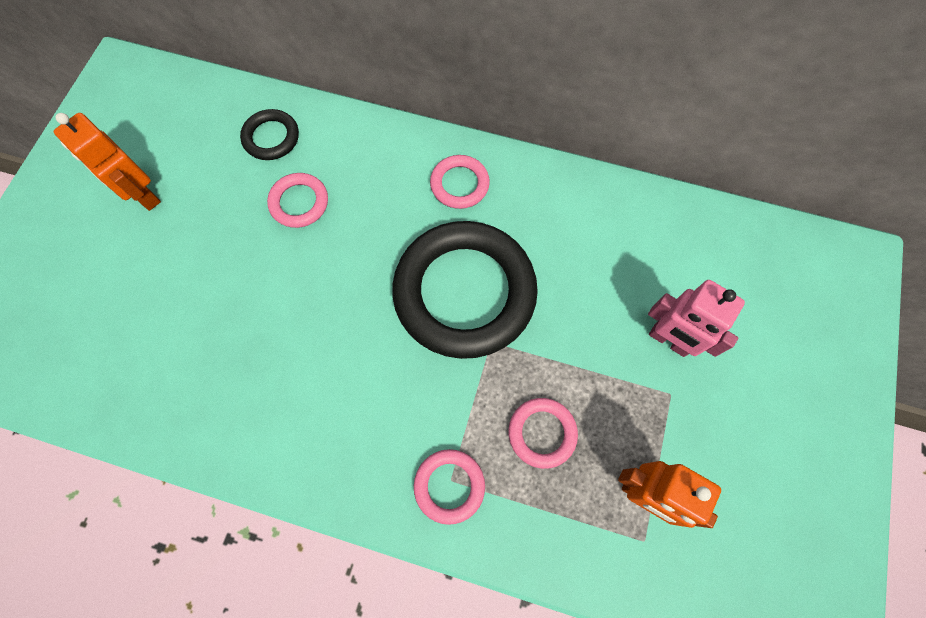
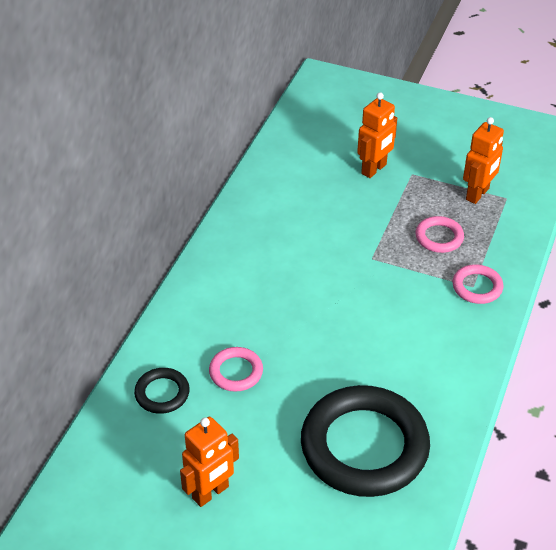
camera: 85 degrees left, 25 degrees down
black ring [392,221,538,359] -> black ring moved to [301,385,430,497]
pink ring [430,155,490,209] -> none
pink robot [648,280,745,357] -> orange robot [357,92,397,178]

